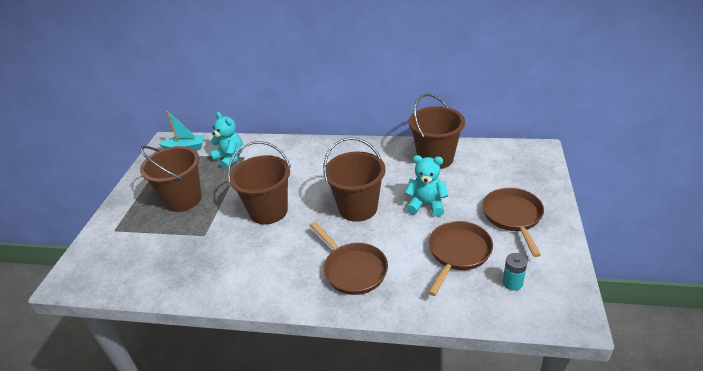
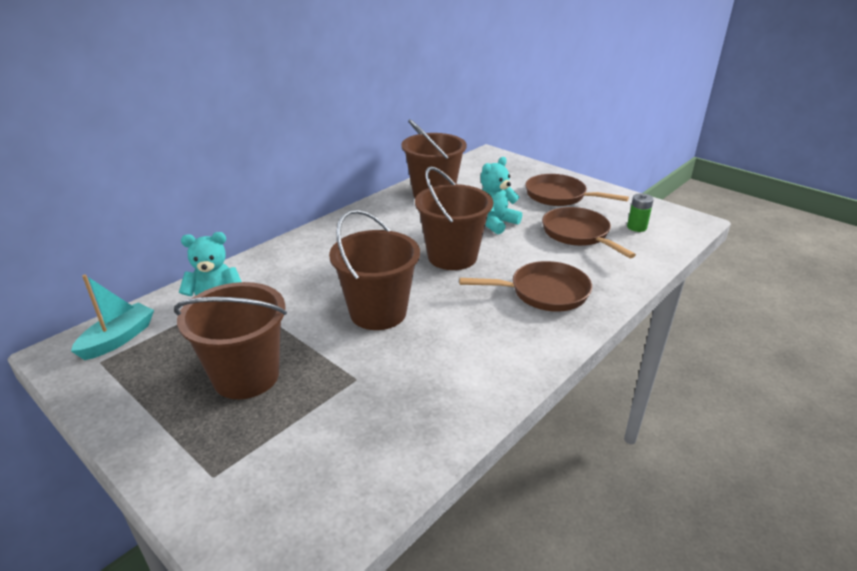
camera: 60 degrees left, 5 degrees down
turquoise battery [503,253,527,291] -> green battery [627,193,654,232]

